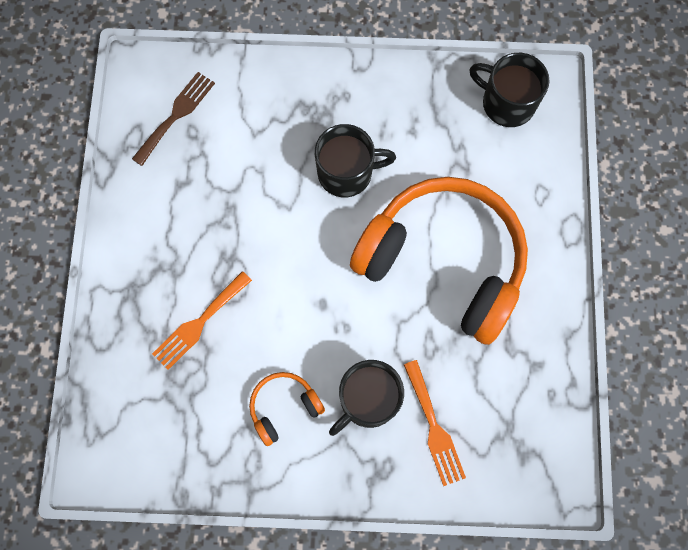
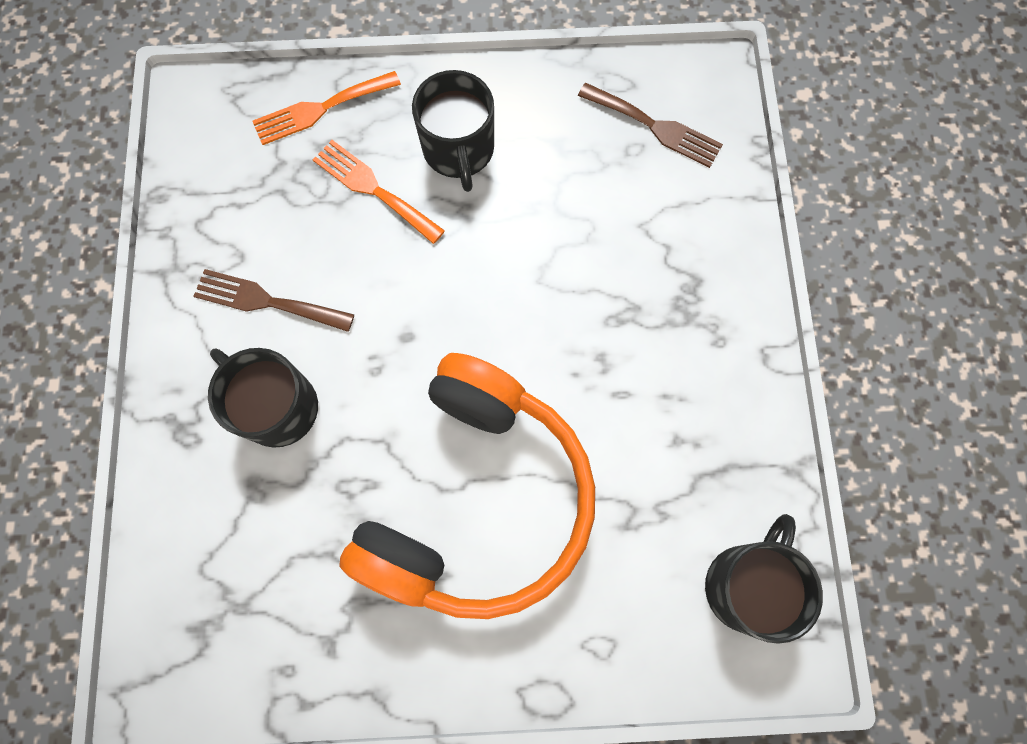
camera: 85 degrees right, 0 degrees up
orange headphones [249,372,325,446] -> brown fork [193,269,354,332]
black mug [315,124,396,197] -> black mug moved to [412,70,494,192]
orange fork [404,360,466,486] -> orange fork moved to [253,71,401,145]

